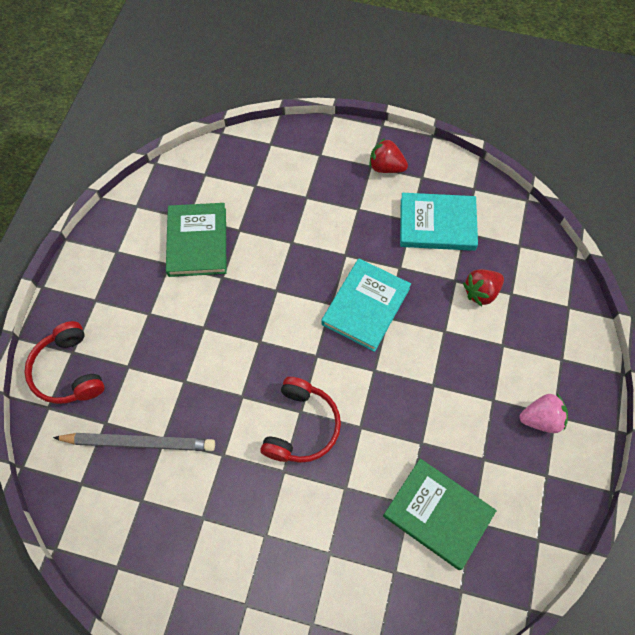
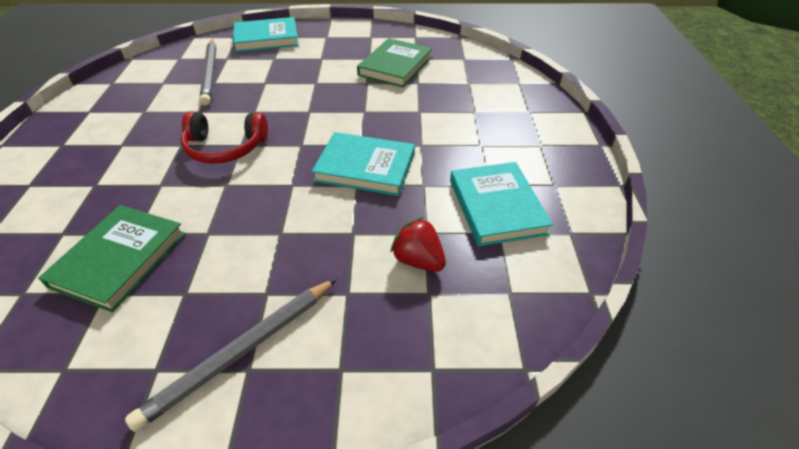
camera: 75 degrees right, 20 degrees down
red headphones [24,321,105,404] -> turquoise book [233,17,299,52]
green book [166,203,227,277] -> green book turned 45 degrees counterclockwise [357,38,432,88]
red strawberry [369,138,408,173] -> none
pink strawberry [520,394,568,433] -> grey pencil [125,278,337,432]

